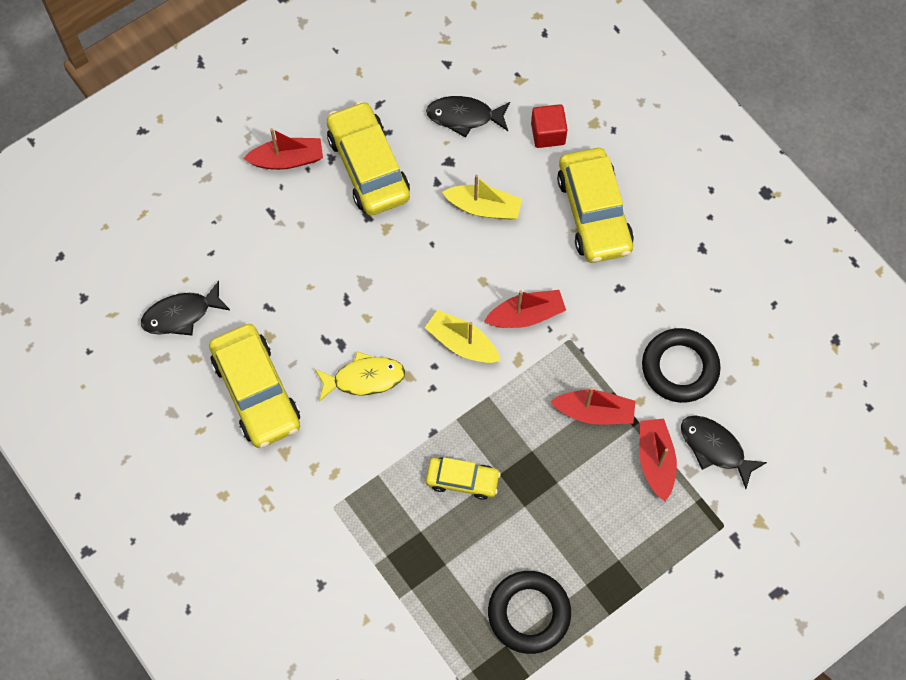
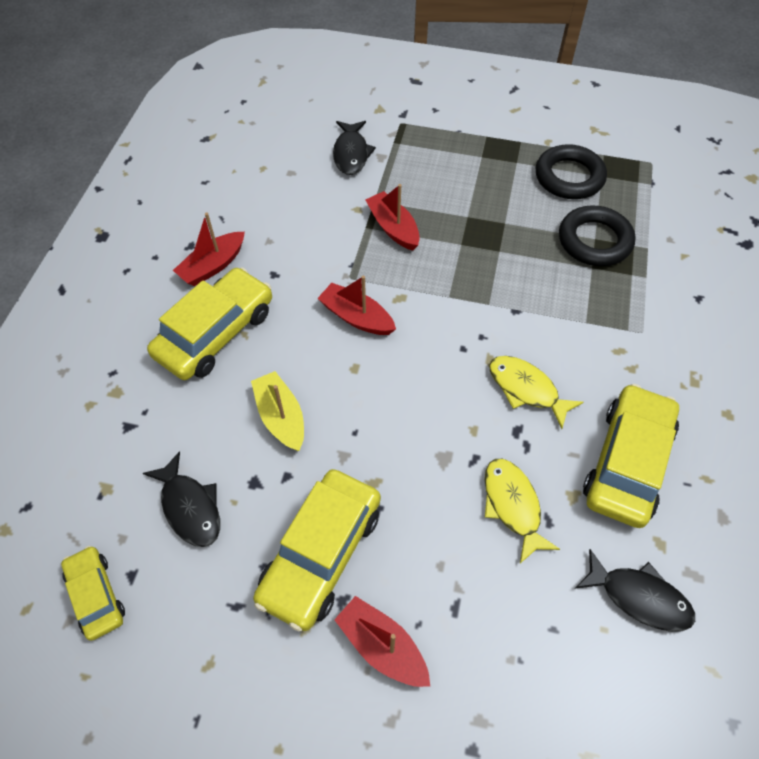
camera: 130 degrees left, 10 degrees down
yellow boat [425,310,500,363] -> none
yellow car [426,457,501,500] -> yellow car moved to [61,546,125,641]
red cube [531,104,568,148] -> none
red boat [640,419,677,501] -> red boat moved to [173,213,245,286]
black ring [642,328,721,403] -> black ring moved to [559,206,635,266]
none -> yellow fish [485,459,560,563]

